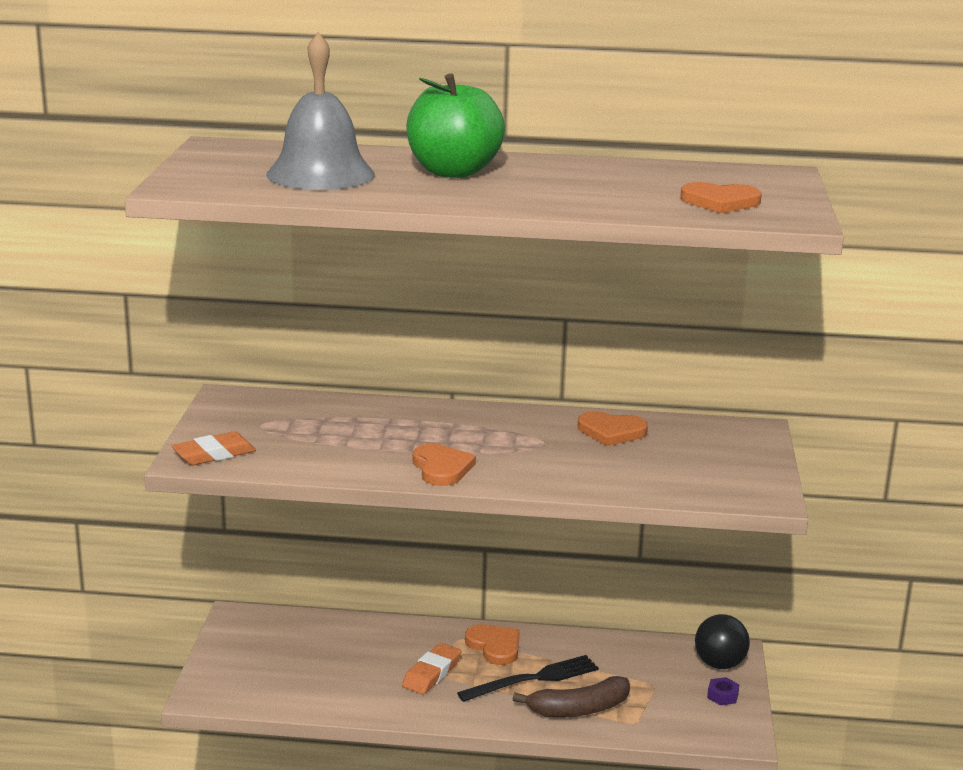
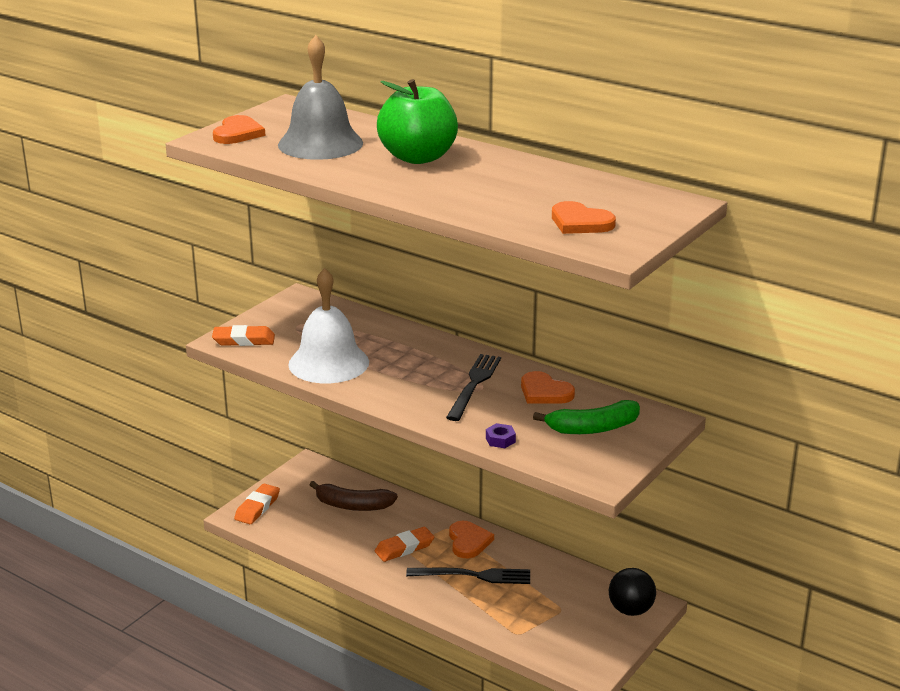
camera: 30 degrees right, 5 degrees up
orange heart [412,444,476,486] -> orange heart moved to [213,115,265,144]
brown banana [513,676,630,717] -> brown banana moved to [309,481,398,511]
purple nut [707,677,739,705] -> purple nut moved to [486,423,516,448]
none -> orange eraser [234,484,280,524]
none -> white bell [288,268,369,383]
none -> black fork [446,354,501,421]
none -> green banana [533,400,640,434]

